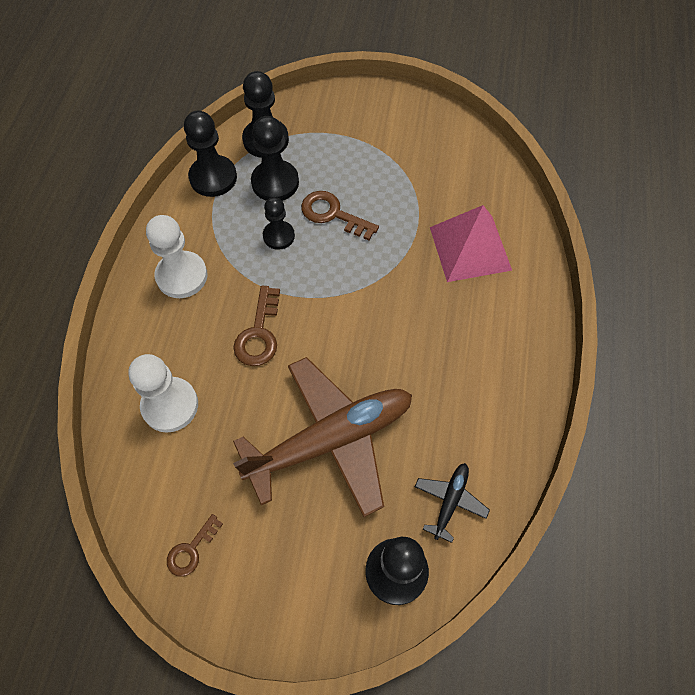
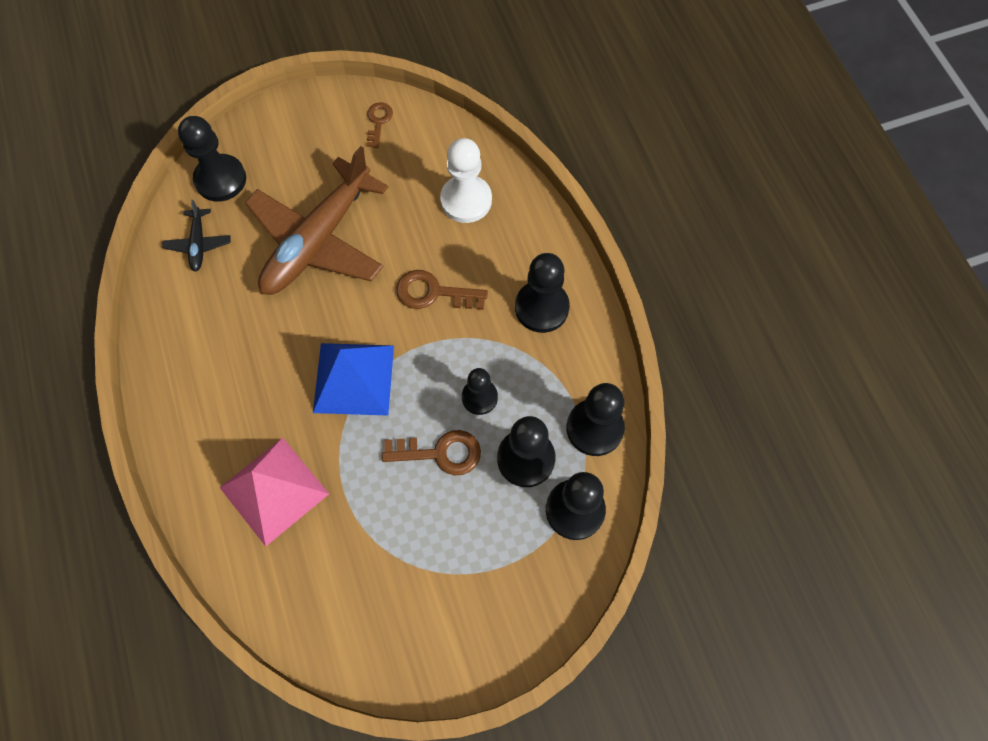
camera: 150 degrees right, 5 degrees up
white pawn [146,215,208,298] -> black pawn [515,253,570,333]
brown key [233,286,280,366] -> brown key turned 60 degrees counterclockwise [396,270,488,310]
none -> blue pyramid [313,343,394,416]

